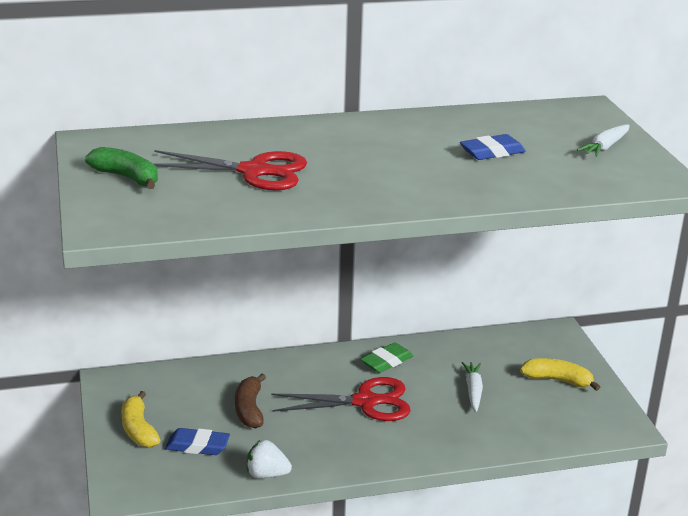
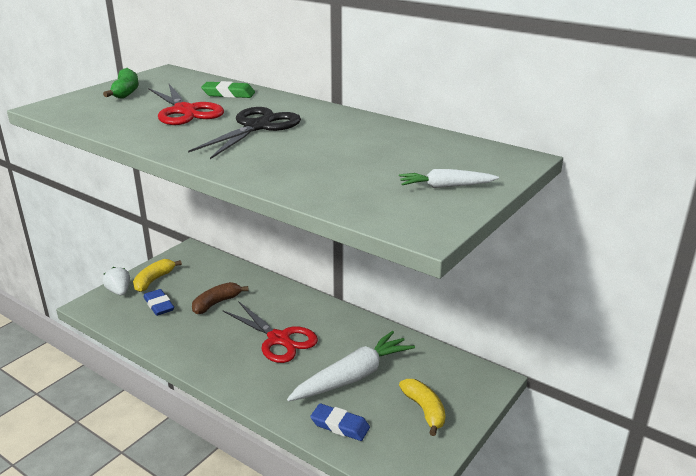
camera: 50 degrees right, 0 degrees up
white strawberry [247,440,292,478] -> white strawberry moved to [103,267,130,295]
green eraser [360,342,414,373] -> green eraser moved to [201,81,255,98]
blue eraser [460,134,526,160] -> blue eraser moved to [310,403,370,441]
white carrot [462,362,483,412] -> white carrot [287,331,415,401], size x1.96
none -> black scissors [188,107,301,159]

